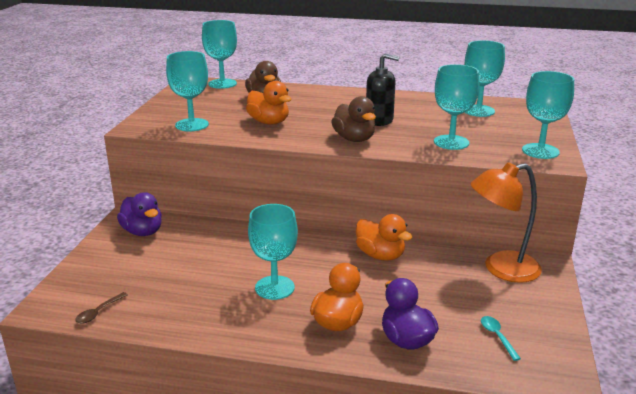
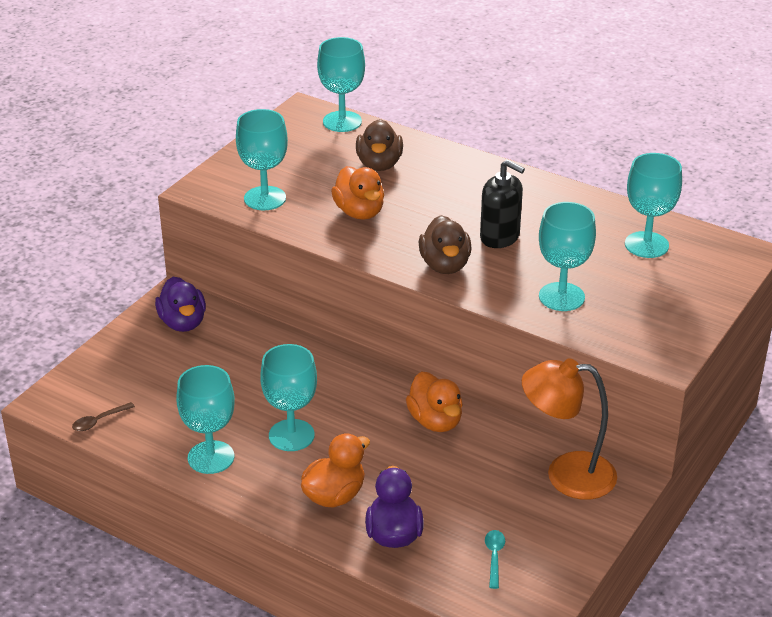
camera: 20 degrees right, 10 degrees up
turquoise goblet [522,71,574,159] -> turquoise goblet moved to [176,365,235,474]

